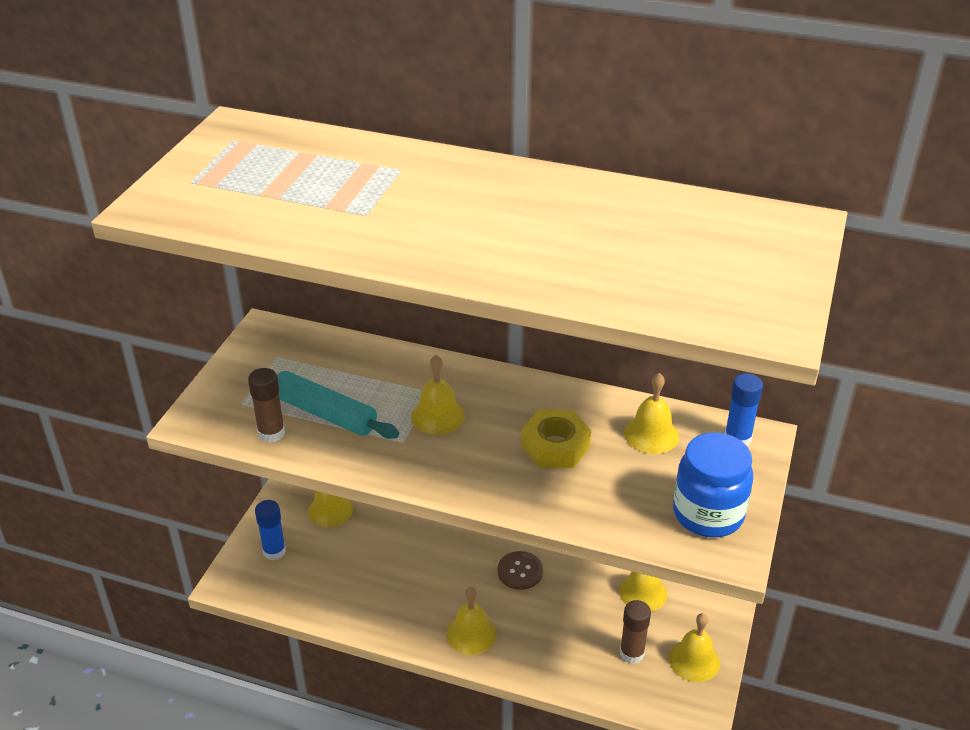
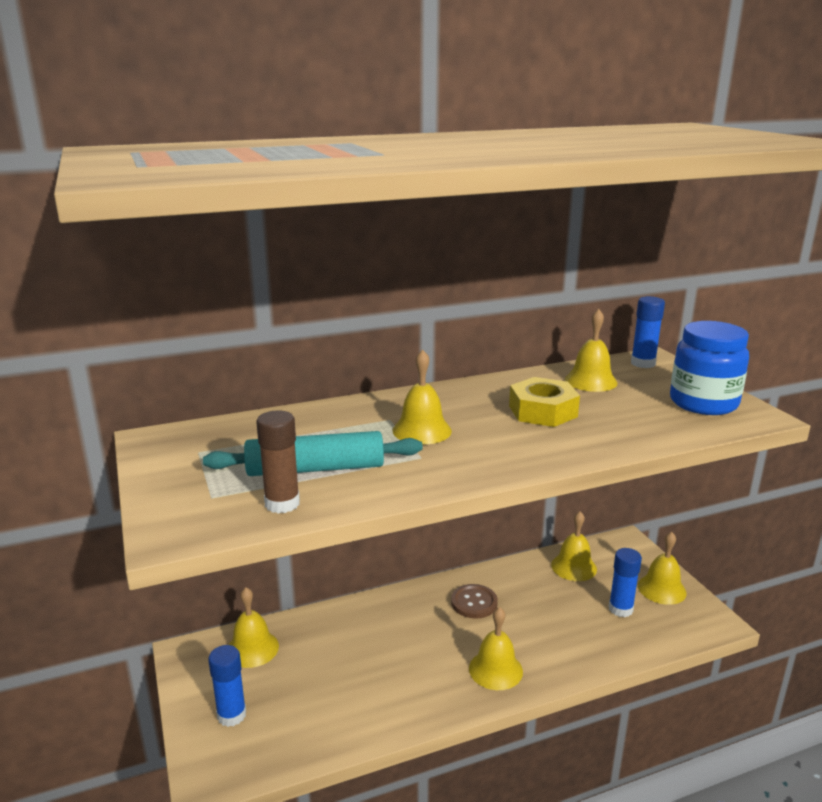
camera: 40 degrees left, 15 degrees down
brown glue stick [620,600,651,664] -> blue glue stick [609,548,642,617]

